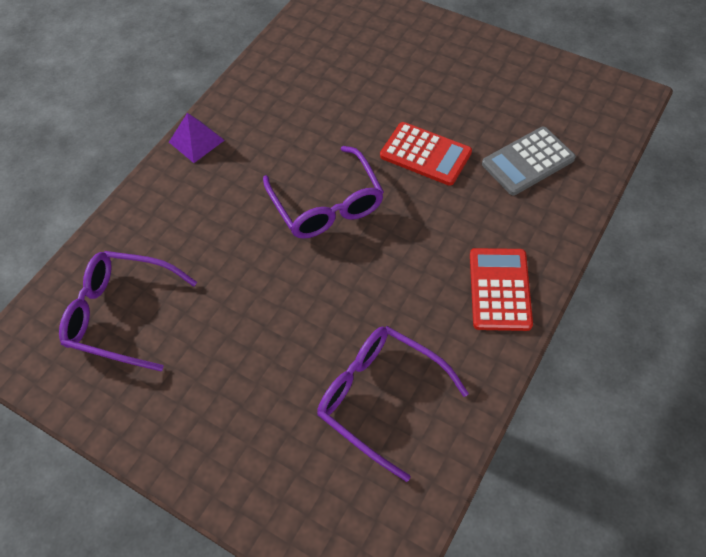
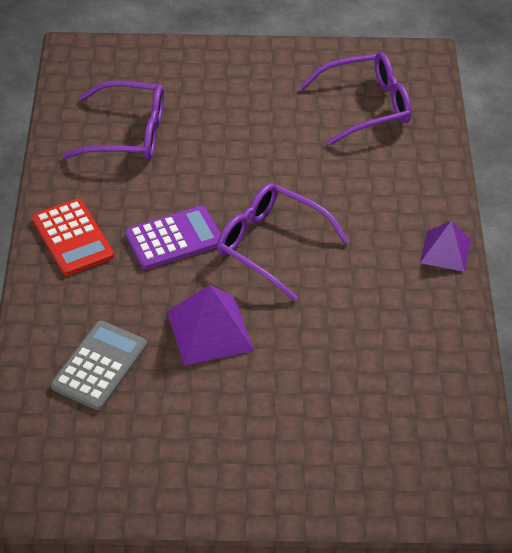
camera: 145 degrees right, 10 degrees down
red calculator [380,122,472,186] -> purple pyramid [167,284,254,366]
none -> purple calculator [125,206,221,269]

